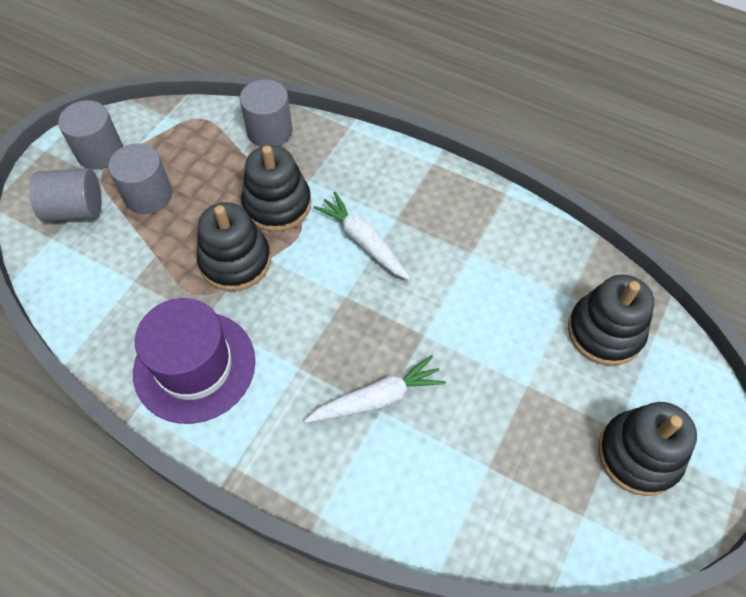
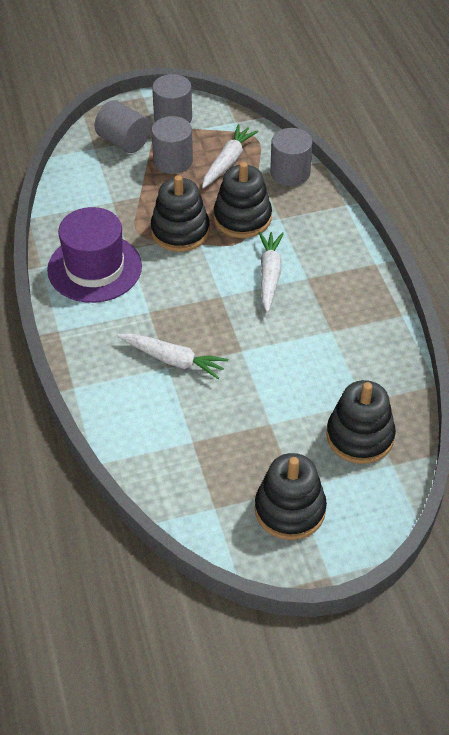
camera: 45 degrees right, 10 degrees down
none -> white carrot [202,124,258,188]

